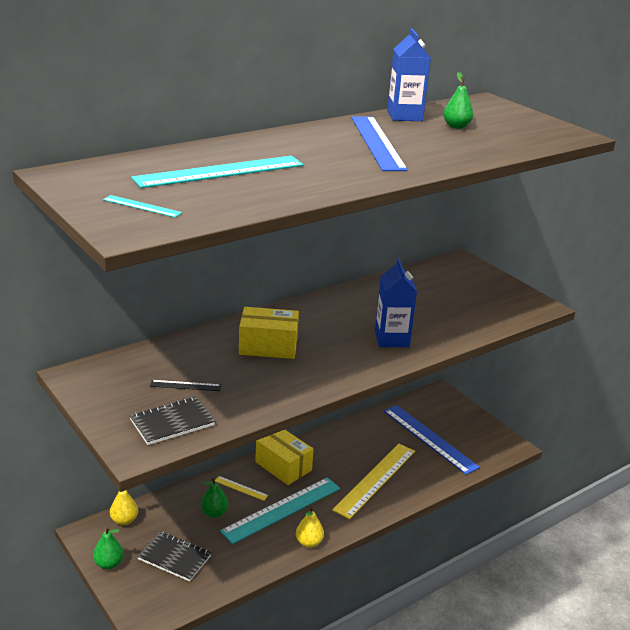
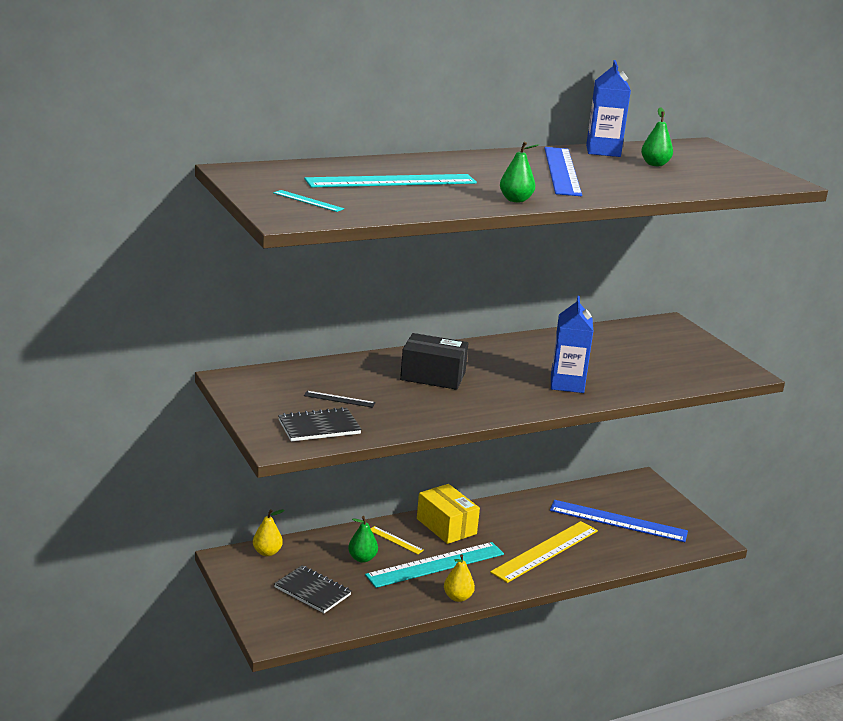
camera: 10 degrees right, 5 degrees down
green pear [93,526,124,569] -> green pear moved to [500,142,539,202]
yellow box [239,307,299,359] -> black box [400,333,468,390]
blue ruler [384,405,480,475] -> blue ruler turned 45 degrees counterclockwise [550,500,688,542]

